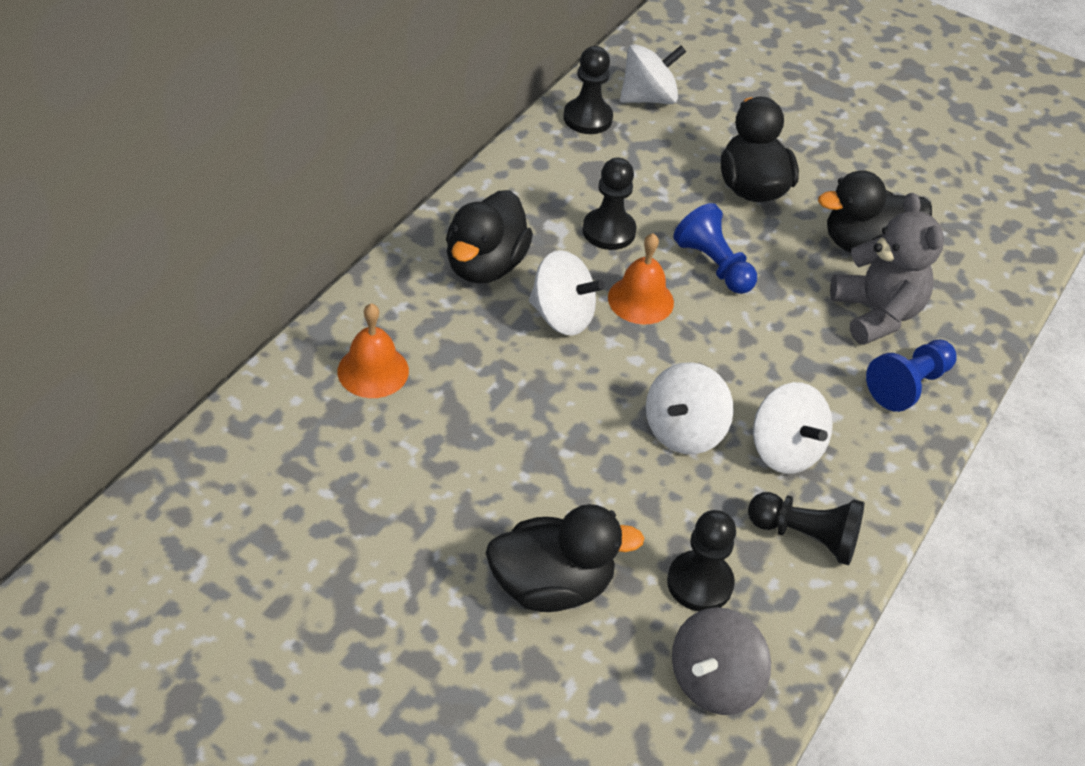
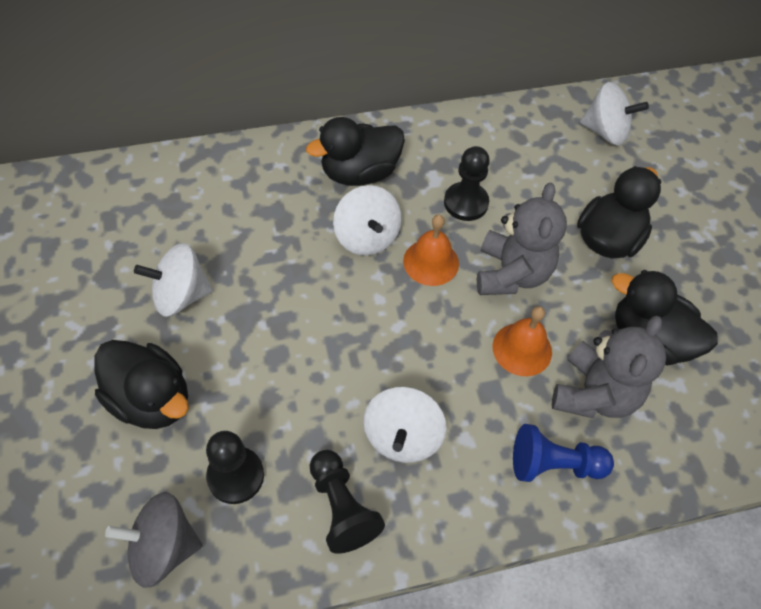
camera: 45 degrees right, 10 degrees up
orange bell [337,303,409,398] -> orange bell moved to [492,306,552,376]
black pawn [563,46,613,134] -> none
white spinning top [646,362,734,454] -> white spinning top moved to [134,243,213,317]
blue pawn [673,203,757,294] -> grey teddy bear [477,183,567,295]

